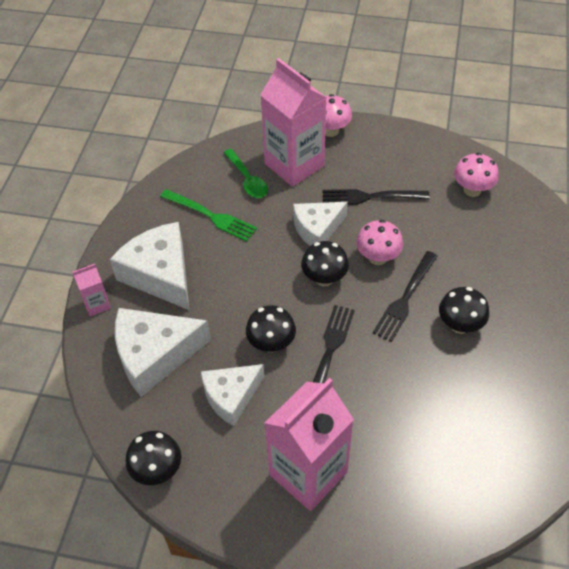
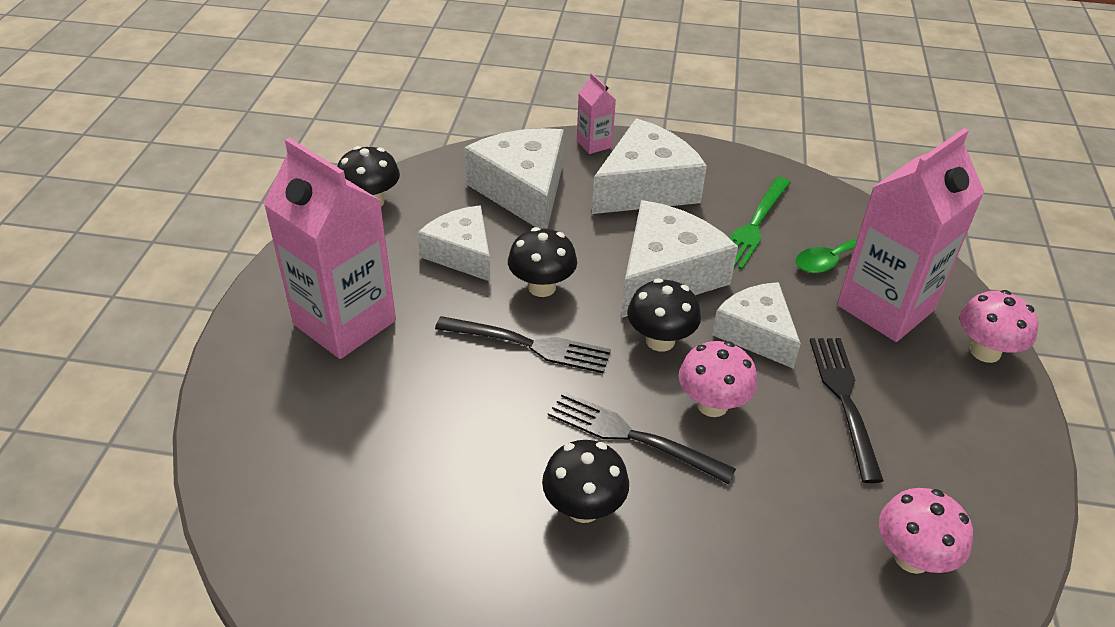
camera: 85 degrees right, 10 degrees down
none -> white cheese [621,200,738,318]

